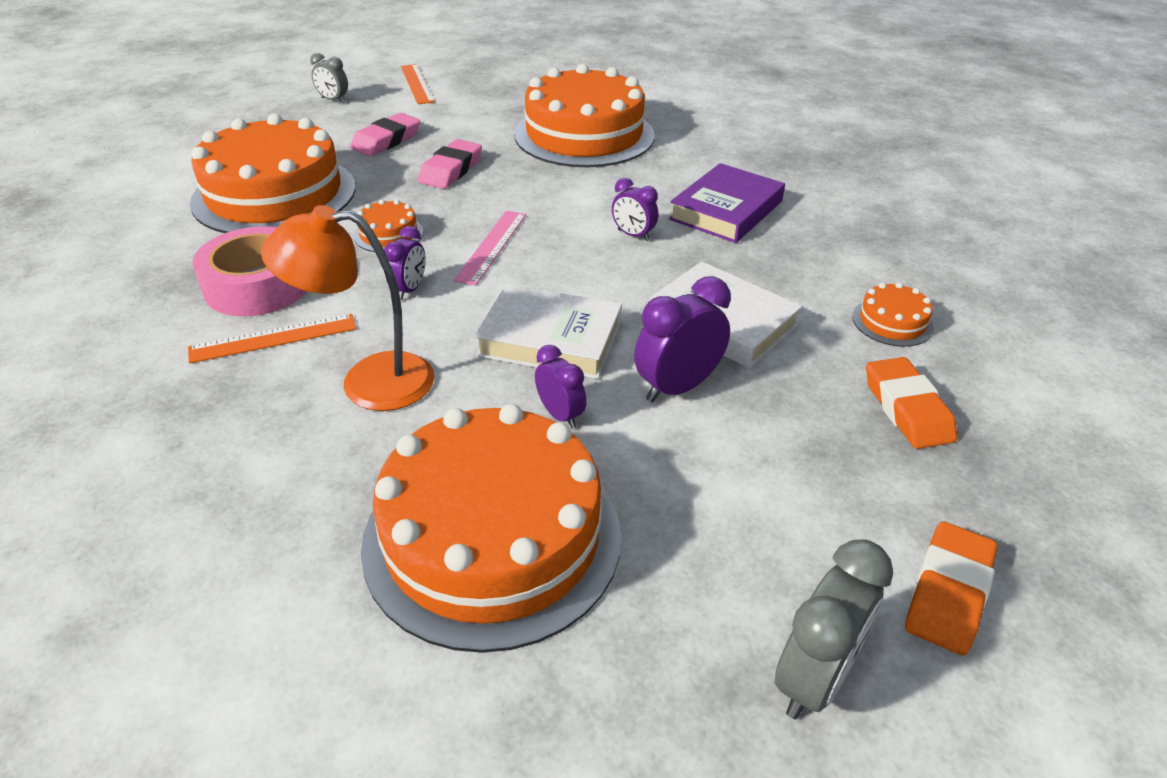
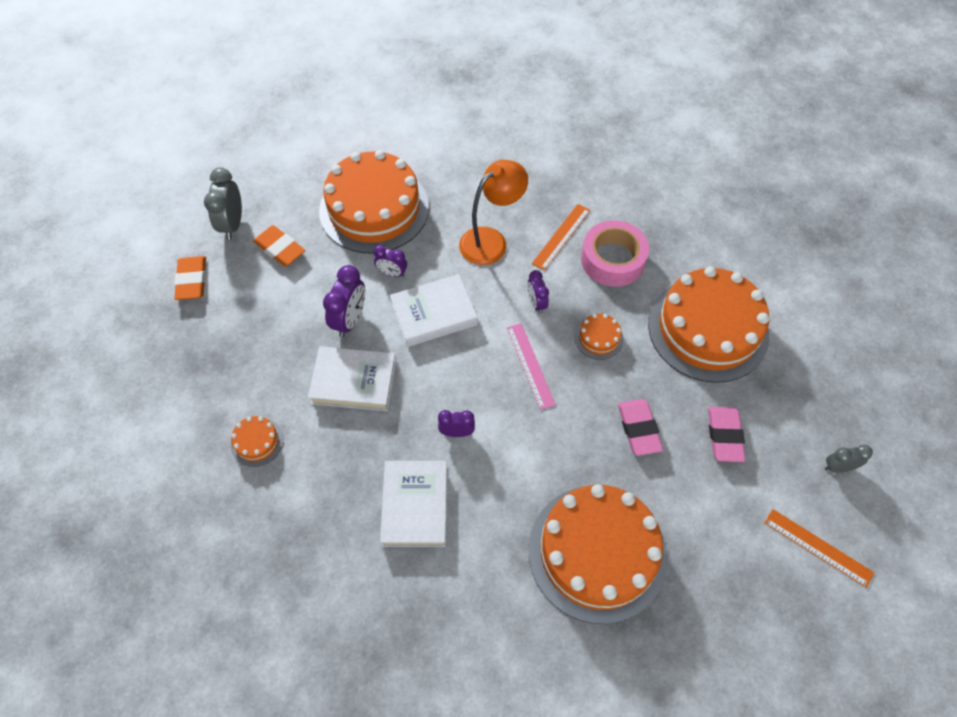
camera: 145 degrees right, 20 degrees up
purple book [669,163,785,243] -> white book [380,461,447,547]
orange eraser [866,357,957,449] -> orange eraser moved to [253,225,305,266]

